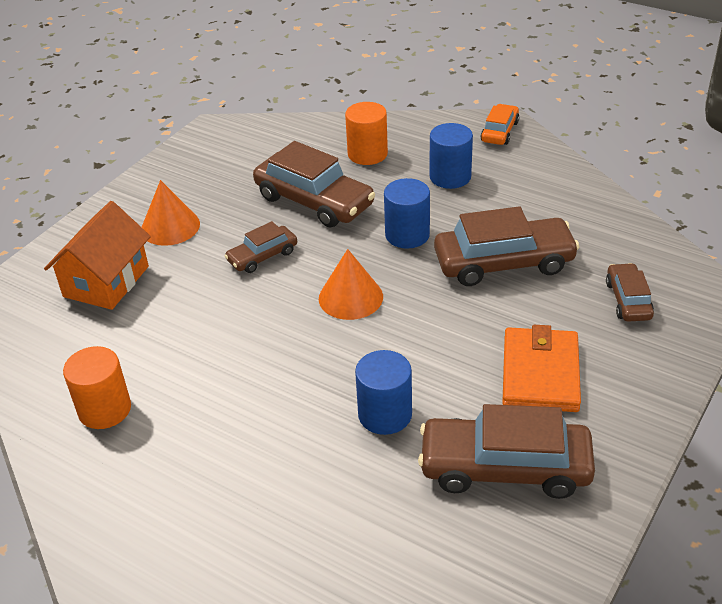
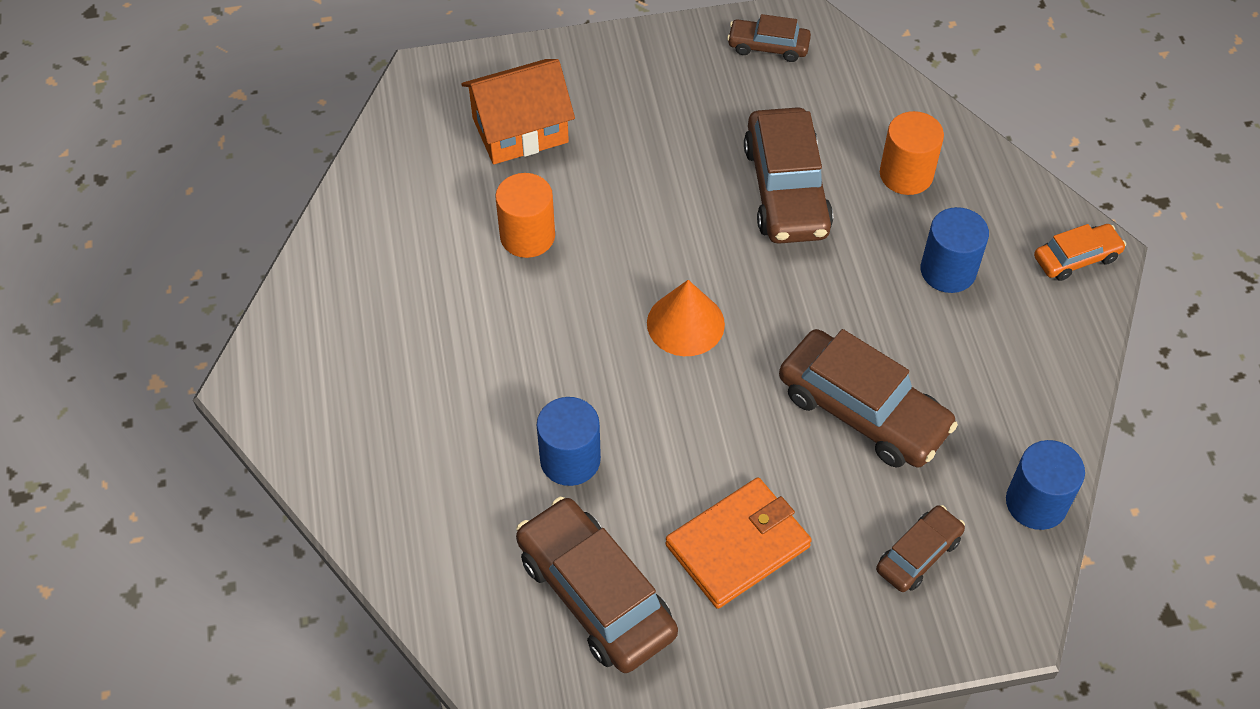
camera: 45 degrees right, 15 degrees up
orange cylinder [63,346,131,429] -> orange cylinder moved to [495,173,555,258]
orange cone [142,180,200,246] -> none
brown car [225,221,297,273] -> brown car moved to [727,14,811,62]
blue cylinder [384,178,430,249] -> blue cylinder moved to [1006,440,1085,530]

